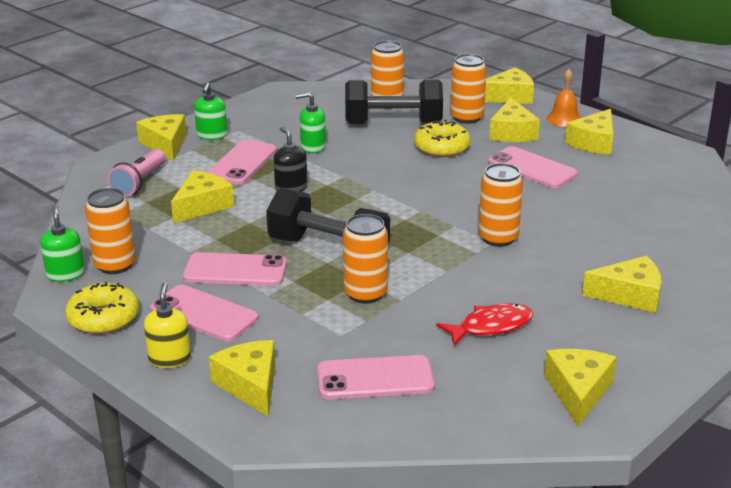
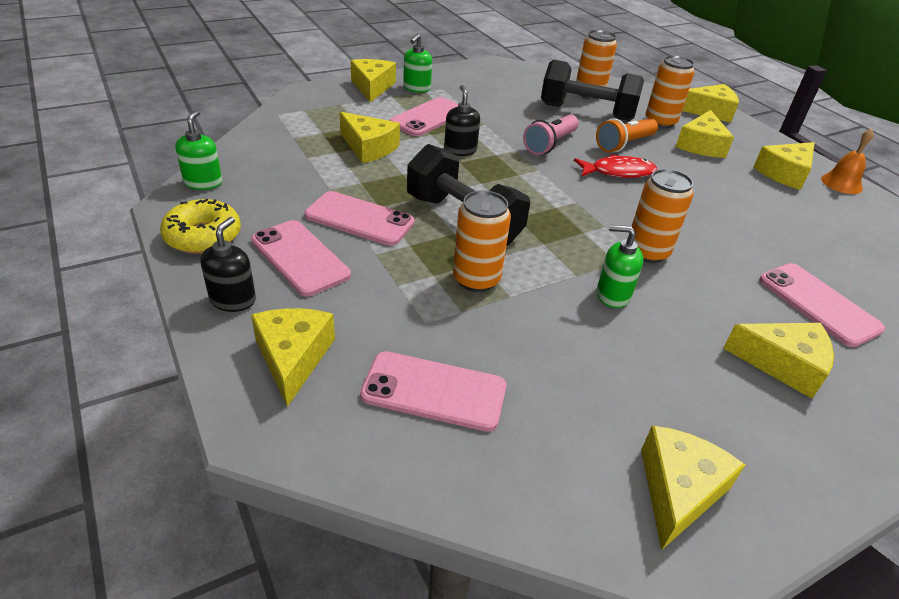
camera: 15 degrees right, 10 degrees up
orange can [85,188,136,274] -> none
pink flashlight [107,149,165,197] -> pink flashlight moved to [523,115,579,155]
yellow soap dispenser [144,283,191,368] -> black soap dispenser [200,217,256,312]
yellow cheese [171,170,234,223] -> yellow cheese turned 75 degrees clockwise [340,112,400,163]
green soap dispenser [295,92,326,153] -> green soap dispenser moved to [597,225,644,308]
yellow donut [414,120,471,157] -> orange flashlight [596,118,658,152]
red fish [436,303,533,346] -> red fish moved to [574,154,657,178]
pink phone [488,146,578,188] -> pink phone moved to [759,263,885,347]
orange bell [547,69,581,127] -> orange bell moved to [821,129,874,194]

